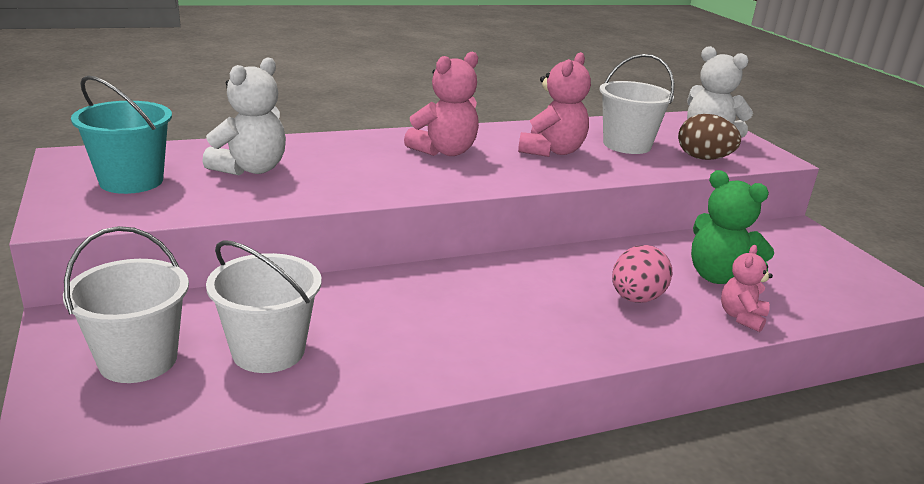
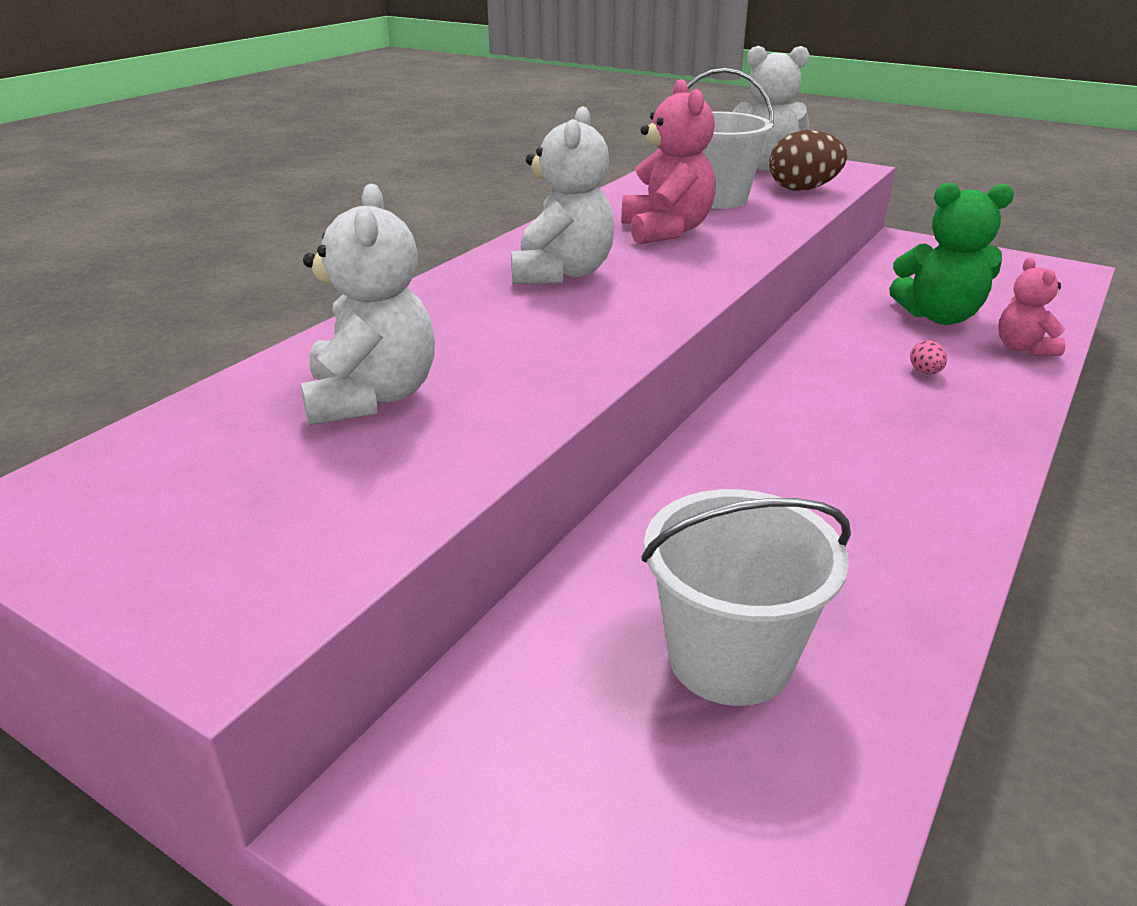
camera: 35 degrees left, 5 degrees up
white bucket [63,226,189,383] -> none
turquoise bucket [71,75,172,194] -> none
pink teddy bear [404,51,479,156] -> white teddy bear [511,106,614,284]
pink egg [612,245,672,303] -> pink egg [910,340,947,374], size x0.45

